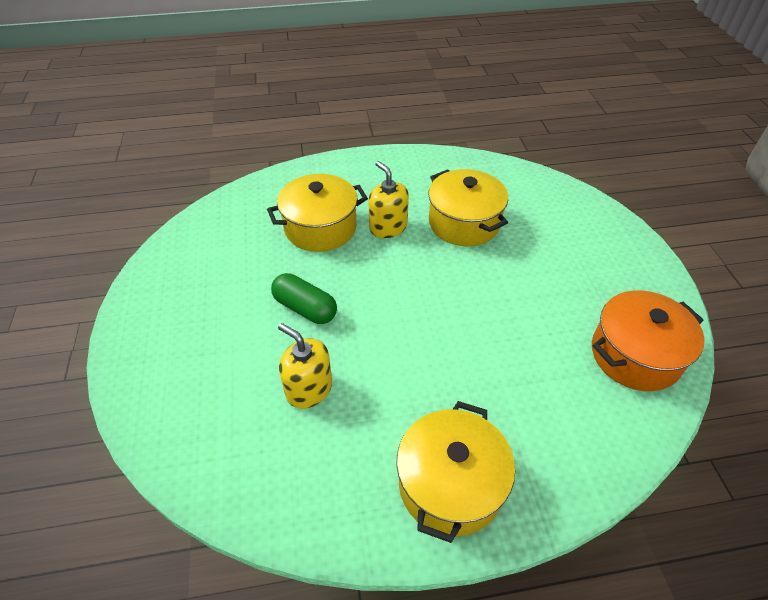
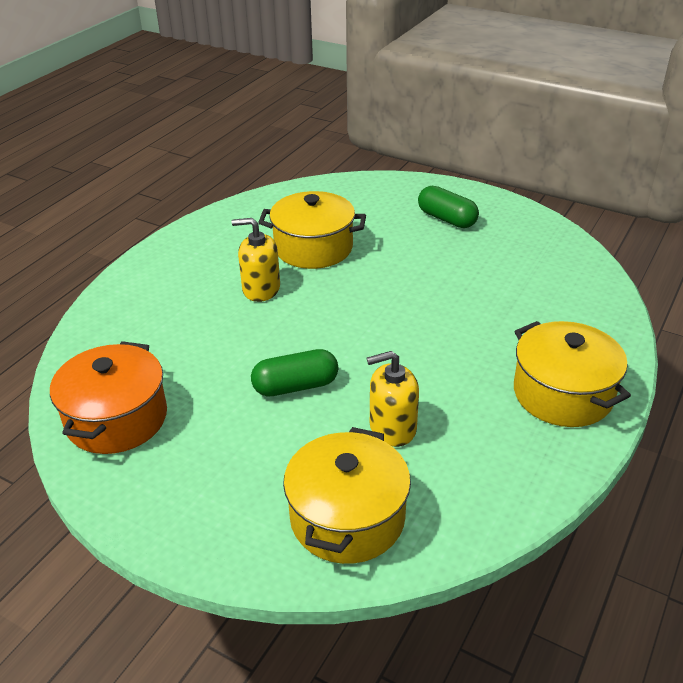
camera: 50 degrees left, 10 degrees down
yellow pot [267,174,368,252] -> yellow pot moved to [283,427,411,564]
orange pot [592,290,705,391] -> orange pot moved to [50,341,167,454]
none -> green capsule [418,186,479,228]

